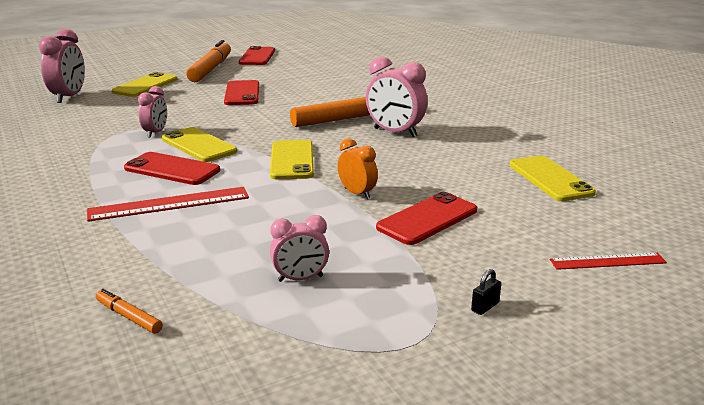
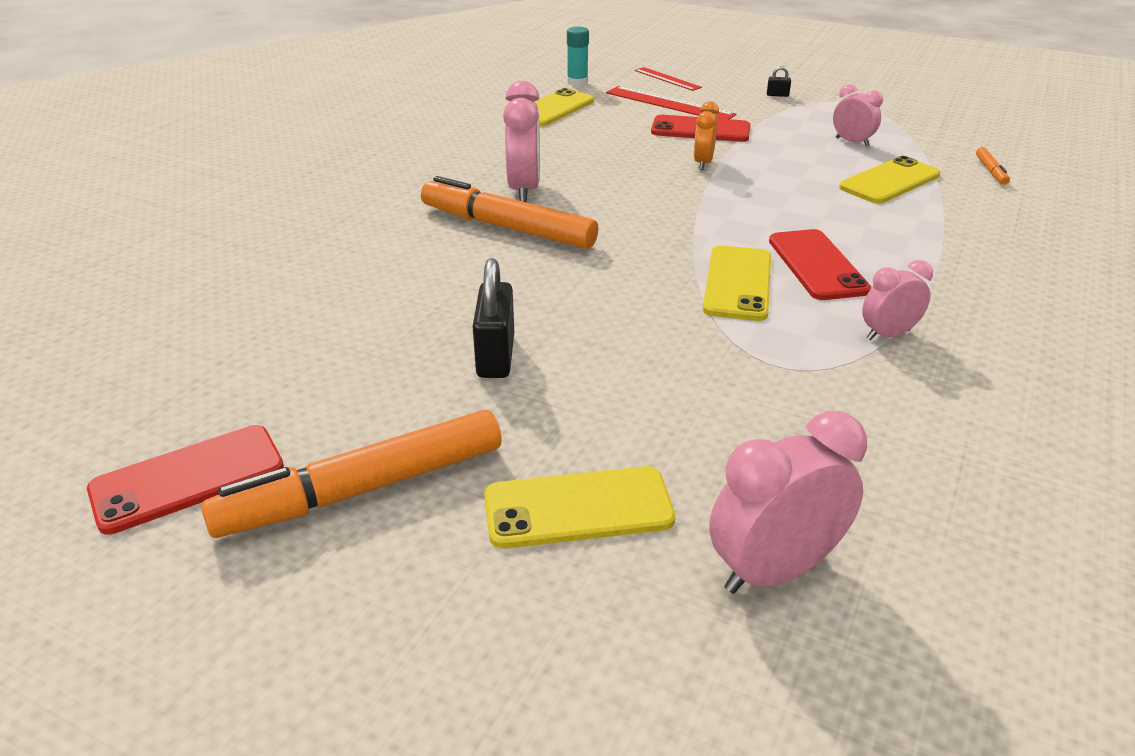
camera: 125 degrees left, 10 degrees up
red ruler [87,187,249,222] -> red ruler moved to [606,86,736,119]
pink clock [138,86,167,137] -> pink clock moved to [862,260,933,341]
red phone [224,80,259,105] -> black padlock [473,258,514,378]
yellow phone [270,140,314,179] -> yellow phone moved to [839,156,941,204]
none -> turquoise glue stick [567,26,589,86]

